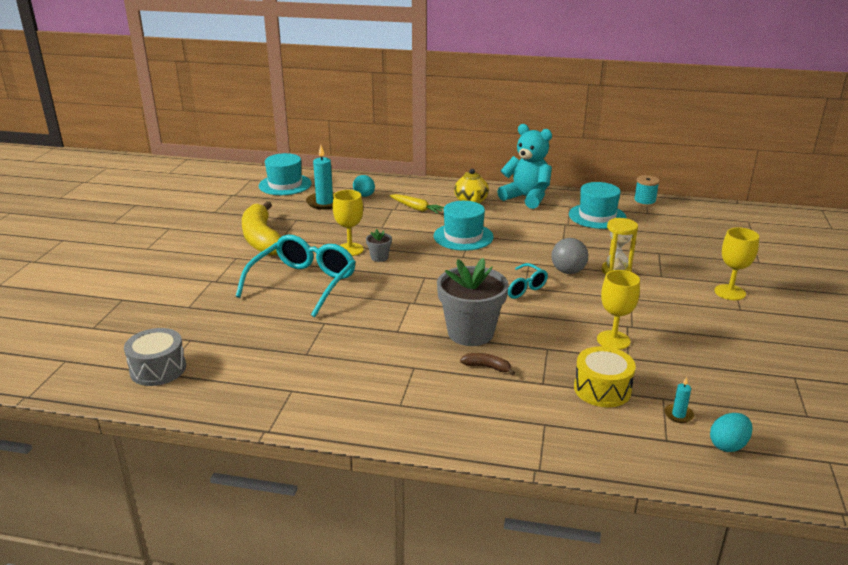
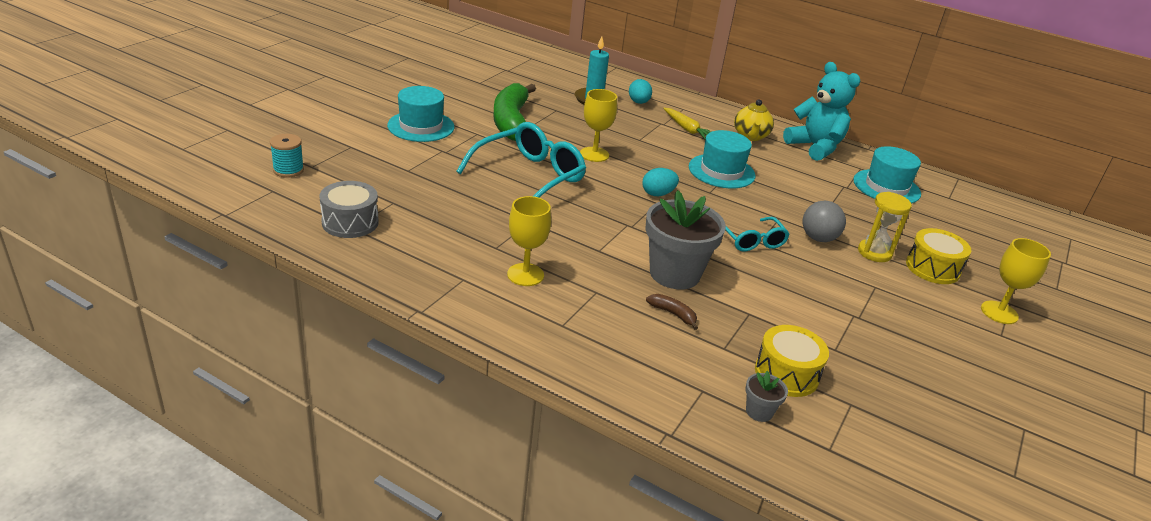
camera: 15 degrees right, 5 degrees up
yellow banana [242,201,281,256] -> green banana [493,83,536,141]
turquoise hat [259,153,312,195] -> turquoise hat moved to [387,86,455,142]
grey flower pot [366,229,392,262] -> grey flower pot moved to [745,371,788,422]
yellow goblet [597,270,640,350] -> yellow goblet moved to [507,196,551,286]
turquoise spool [634,175,660,207] -> turquoise spool moved to [270,134,304,178]
turquoise candle [664,377,694,423] -> none
turquoise egg [710,413,752,452] -> turquoise egg moved to [642,168,679,196]
none -> yellow drum [906,228,971,284]

